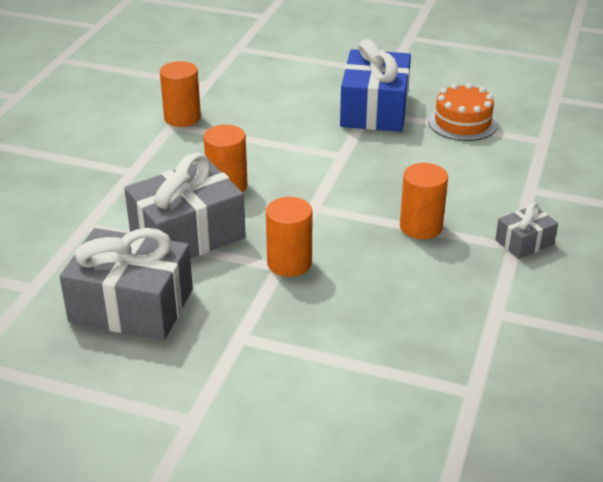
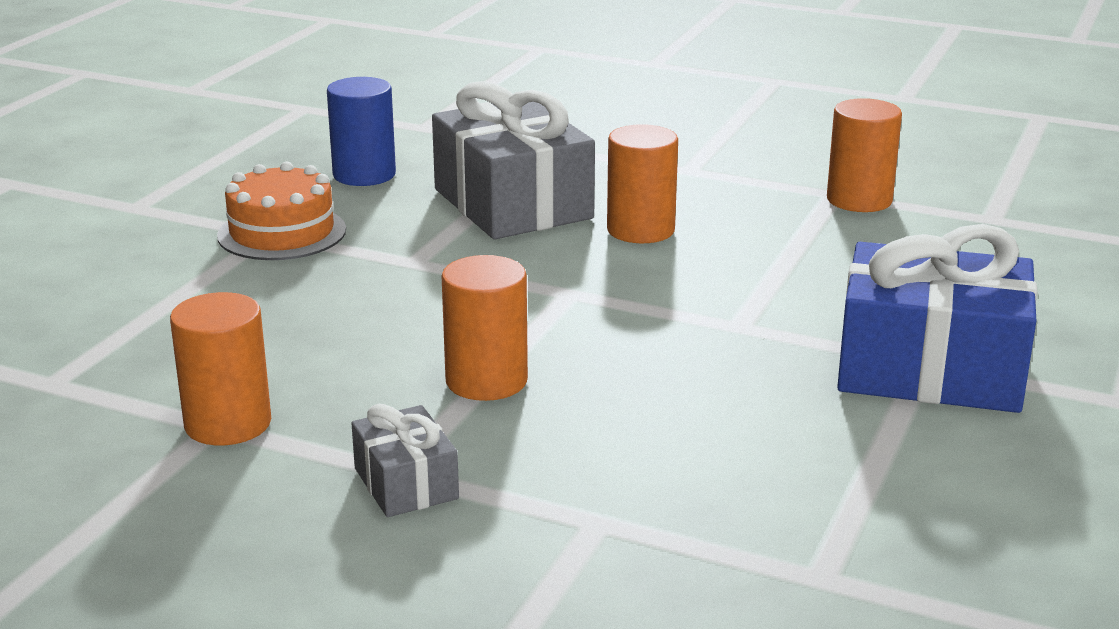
camera: 95 degrees right, 10 degrees down
grey gift [60,228,193,340] -> blue cylinder [327,77,396,186]
orange cylinder [266,197,313,277] -> orange cylinder moved to [170,292,271,445]
orange cake [428,83,498,141] -> orange cake moved to [217,162,346,260]

